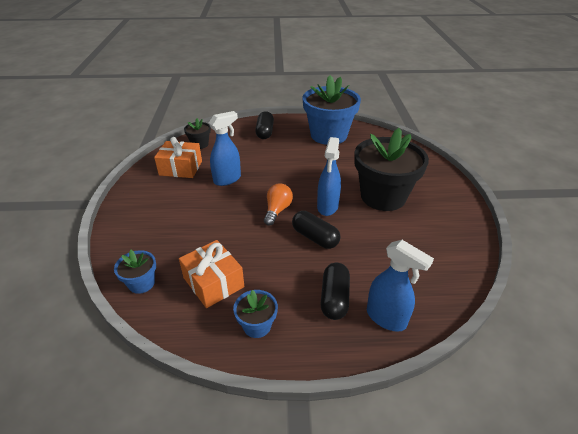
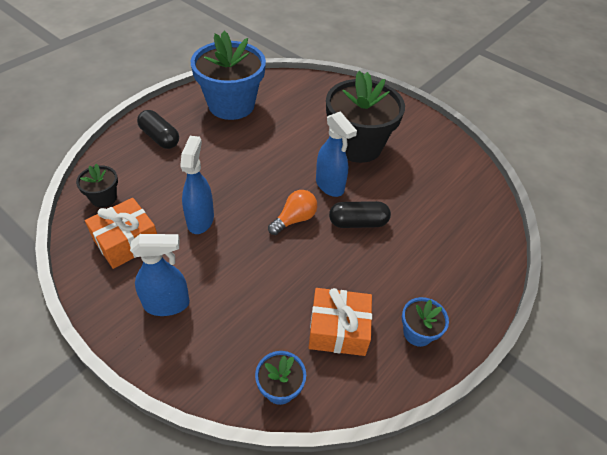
camera: 50 degrees left, 10 degrees up
orange light bulb [264,183,293,225] -> orange light bulb turned 75 degrees clockwise [268,190,317,235]
black capsule [321,263,350,320] -> none
blue spray bottle [367,240,434,332] -> blue spray bottle moved to [130,234,190,316]

